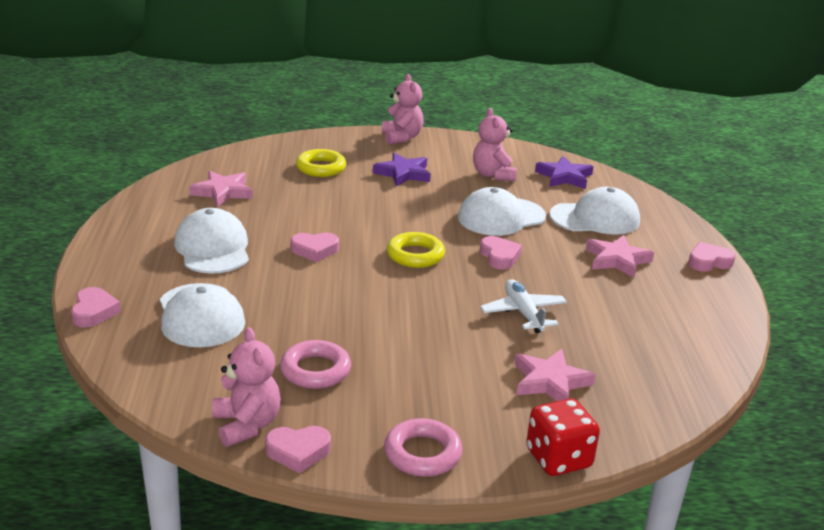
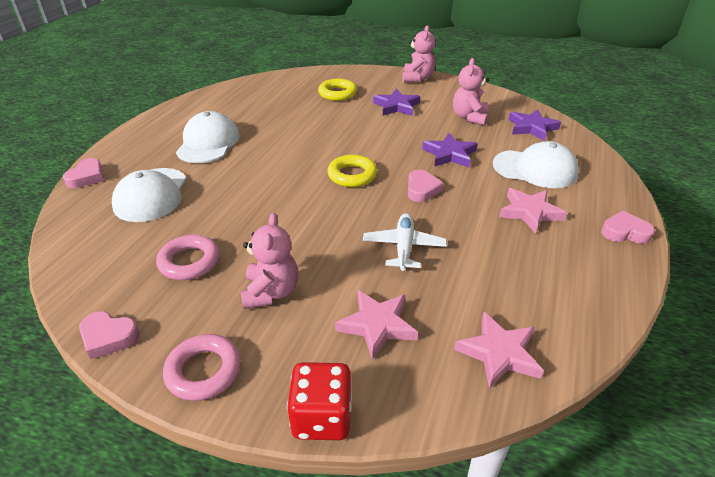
camera: 25 degrees right, 10 degrees up
pink star [189,171,253,207] -> pink star moved to [454,312,544,389]
pink teddy bear [212,327,281,447] -> pink teddy bear moved to [241,213,298,309]
pink heart [290,233,339,262] -> none
white cap [458,187,546,236] -> purple star [422,133,478,168]

